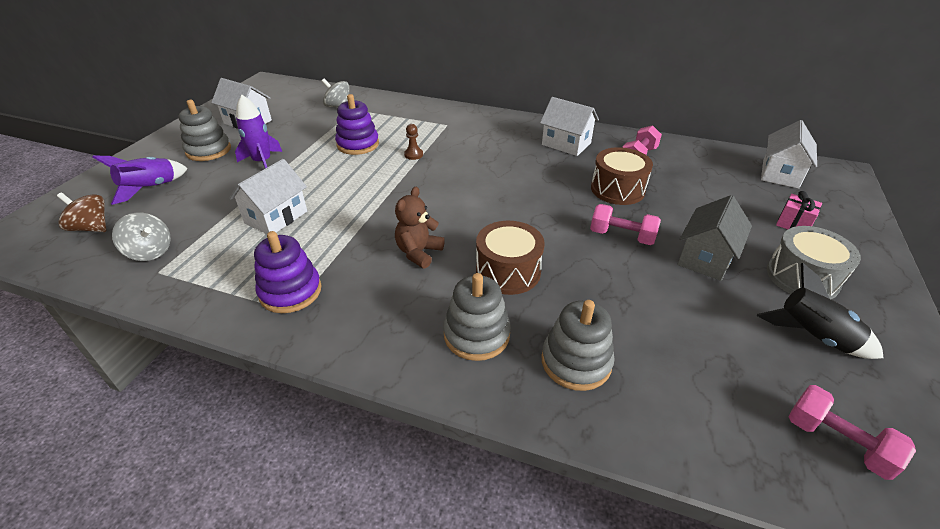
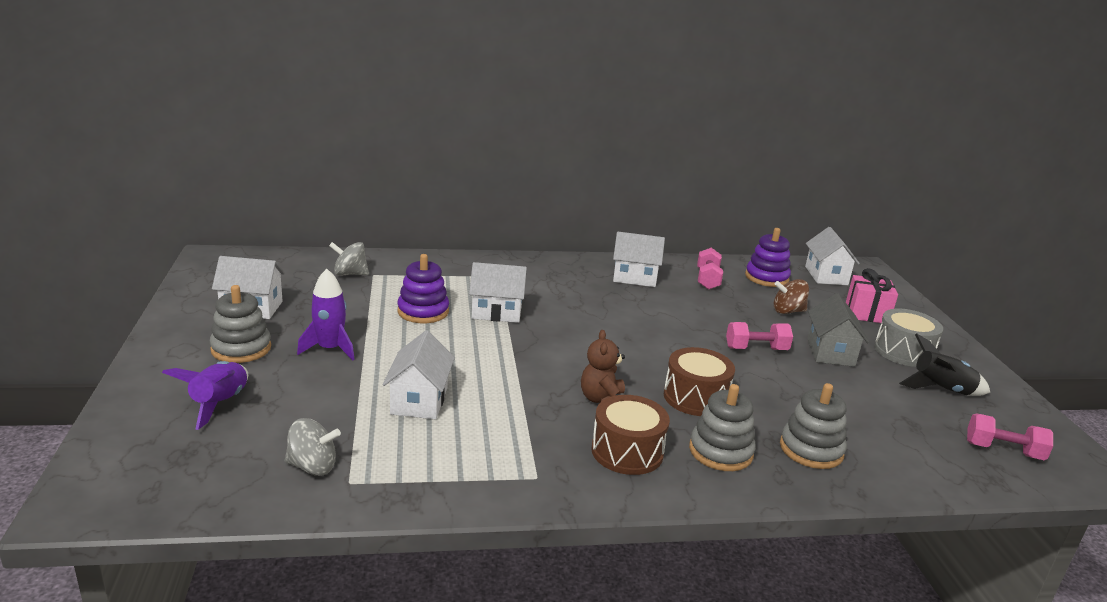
camera: 30 degrees left, 15 degrees down
brown spinning top [57,192,106,232] -> brown spinning top moved to [774,279,809,314]
purple stacking toy [254,231,322,313] -> purple stacking toy moved to [745,228,791,287]
brown pawn [404,124,423,160] -> white house [469,262,527,323]
brown drum [591,147,653,205] -> brown drum moved to [591,395,670,475]
pink gift [776,191,822,229] -> pink gift [846,268,898,323], size x1.50

